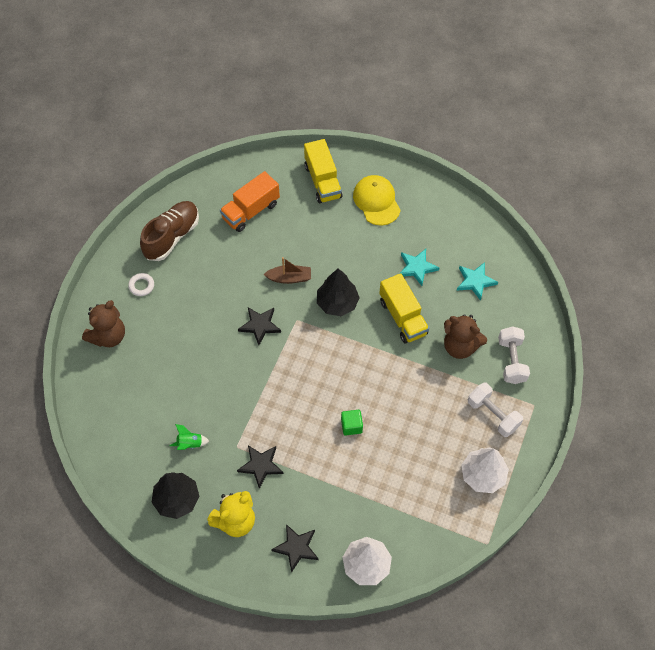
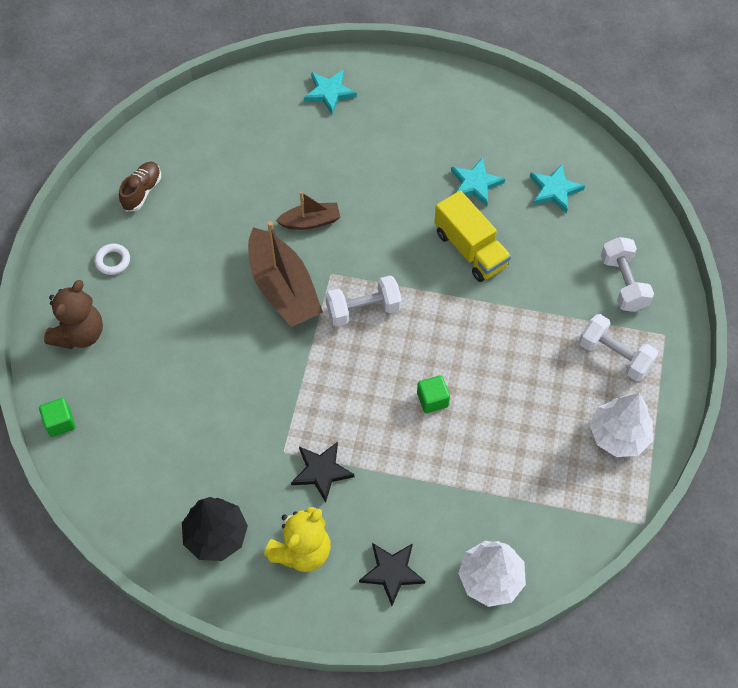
camera: 10 degrees left, 0 degrees up
brown shoe [140,201,199,261] -> brown shoe [119,162,161,211], size x0.59
green rocket [170,424,209,450] -> none
orange truck [220,171,280,232] -> none
black star [238,307,281,345] -> brown boat [248,221,323,327]
yellow truck [304,139,342,203] -> turquoise star [304,70,357,114]
black tree [317,268,360,316] -> none
yellow cap [353,175,401,226] -> none
brown teddy bear [444,314,487,359] -> none
none -> green cube [39,398,75,437]
none -> white dumbbell [325,276,402,327]

